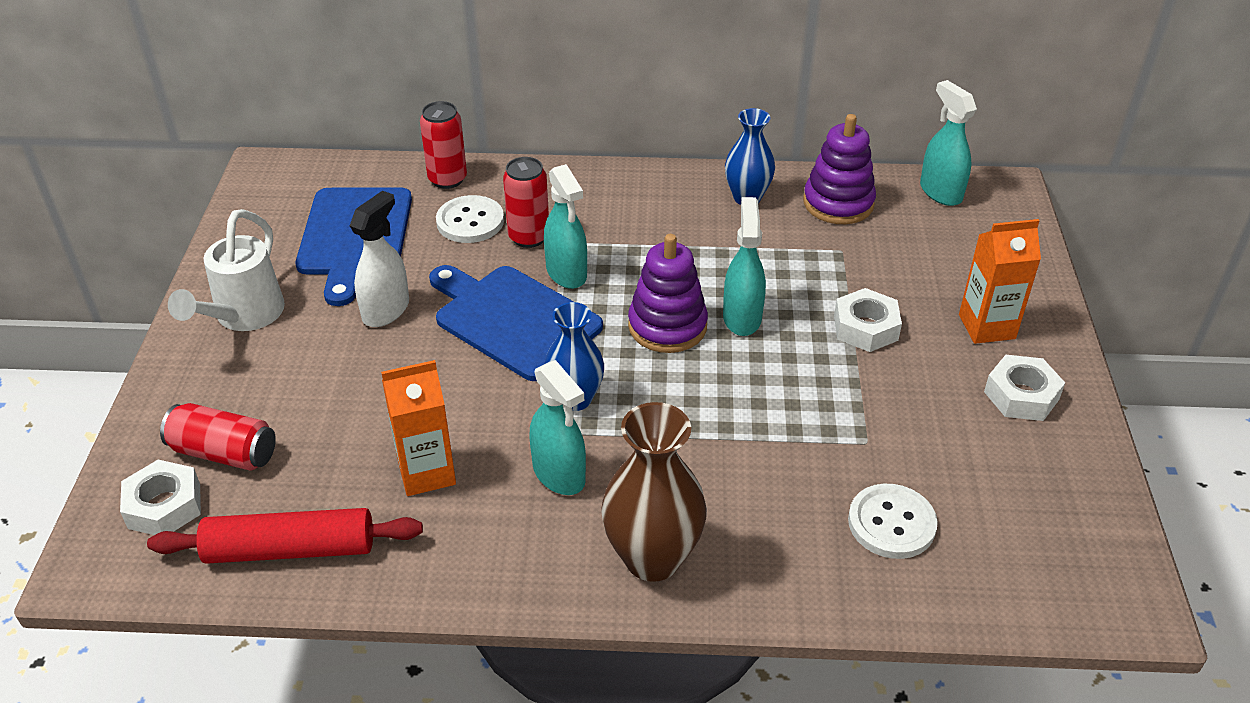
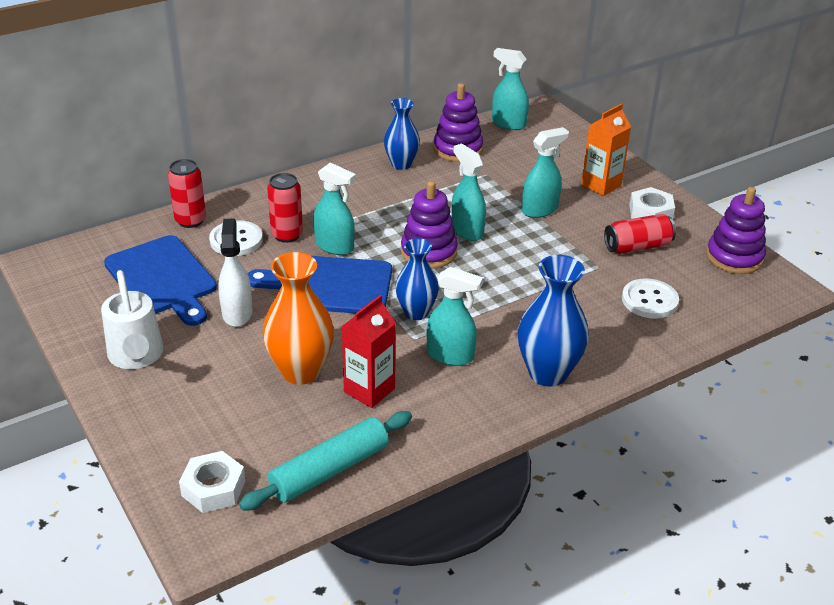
camera: 35 degrees left, 5 degrees down
red rolling pin [147,508,423,564] -> turquoise rolling pin [239,411,412,511]
red can [160,403,276,471] -> red can moved to [604,214,676,254]
orange carton [381,360,456,496] -> red carton [341,295,396,408]
brown vase [601,402,707,582] -> blue vase [518,255,589,387]
white nut [834,288,902,352] -> turquoise spray bottle [522,127,569,218]
none -> orange vase [262,252,334,385]
none -> purple stacking toy [706,187,766,274]

